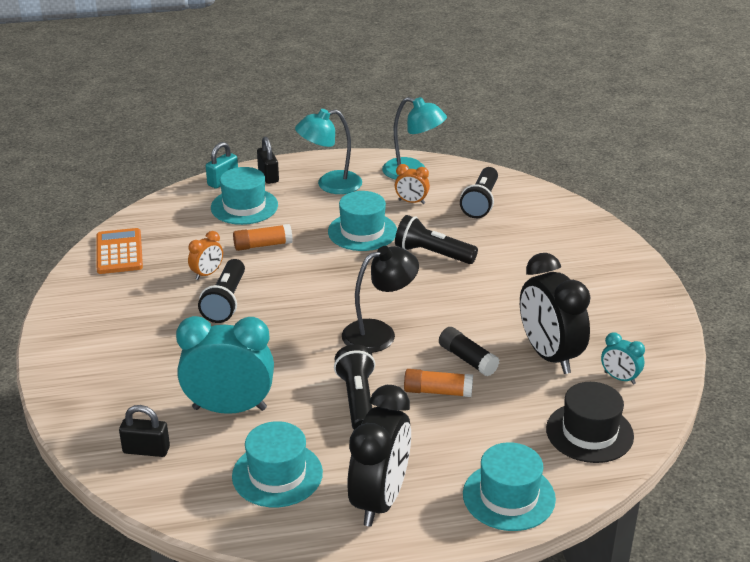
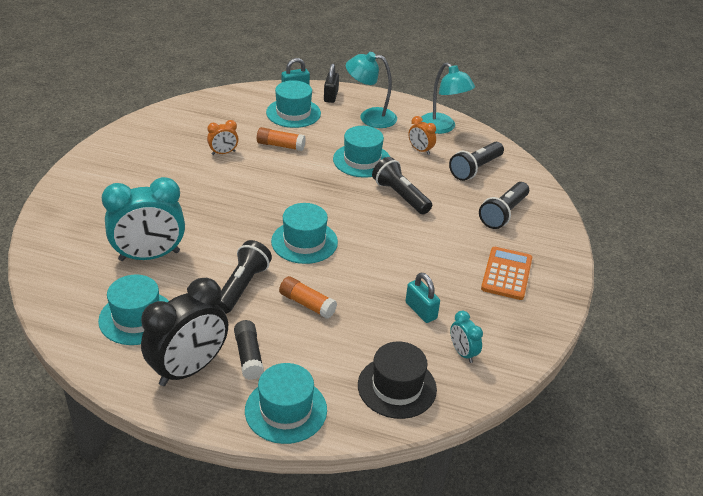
camera: 25 degrees right, 5 degrees up
orange calculator [96,228,143,274] -> orange calculator moved to [481,247,532,300]
black padlock [119,405,170,457] -> none
turquoise clock [176,316,274,414] -> turquoise clock turned 135 degrees clockwise [102,177,185,261]
black flashlight [198,259,245,323] -> black flashlight moved to [479,182,529,229]
black lamp [342,246,419,353] -> turquoise hat [271,203,338,264]
black glue stick [439,327,499,376] -> black glue stick moved to [234,320,264,380]
black clock [520,253,590,374] -> turquoise padlock [406,273,440,323]

